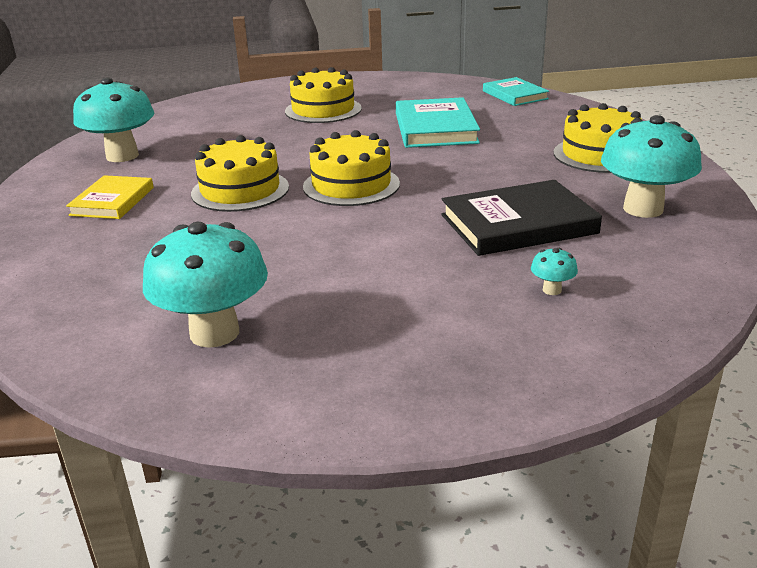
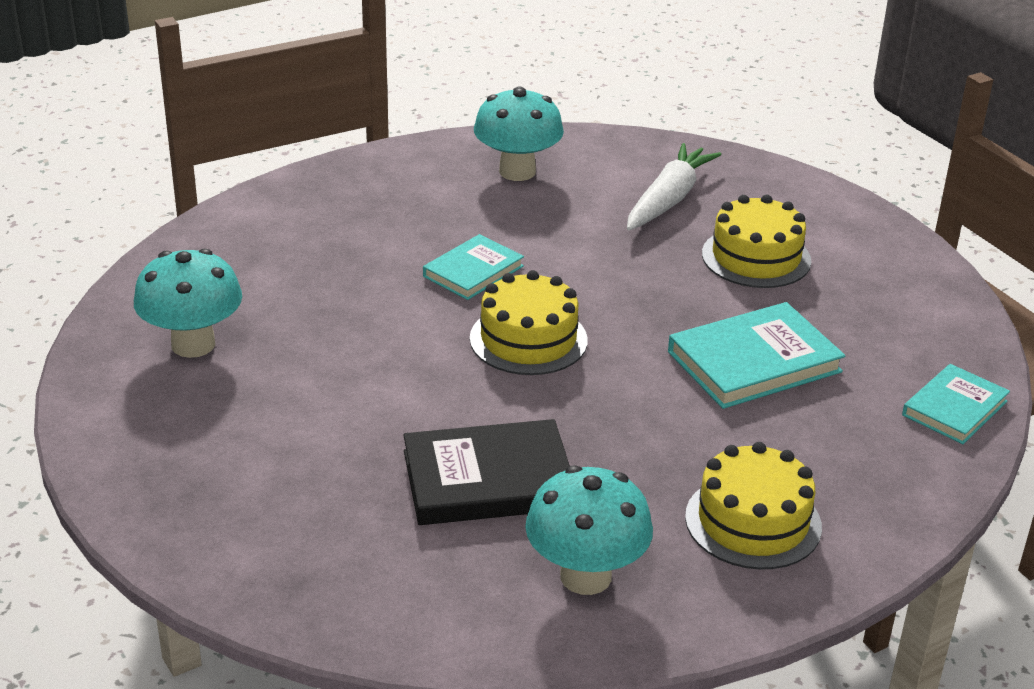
camera: 65 degrees right, 5 degrees up
yellow book [66,175,154,219] -> none
yellow cake [191,135,289,212] -> turquoise book [423,234,524,300]
black book [441,180,602,256] -> black book turned 60 degrees counterclockwise [403,419,570,525]
turquoise mushroom [531,248,578,295] -> none
none -> white carrot [627,143,722,230]

